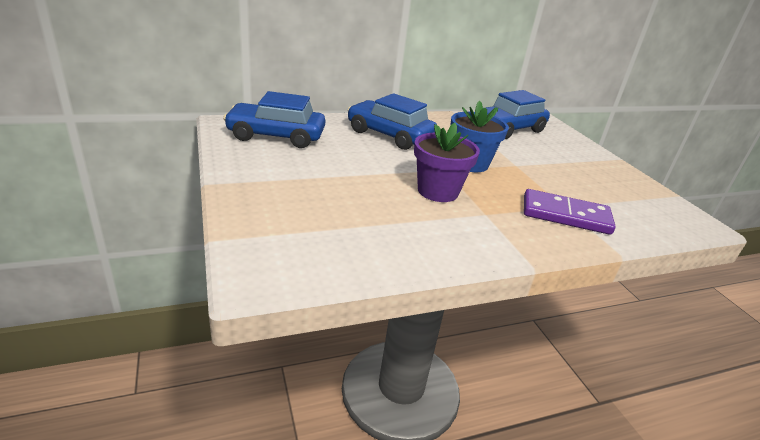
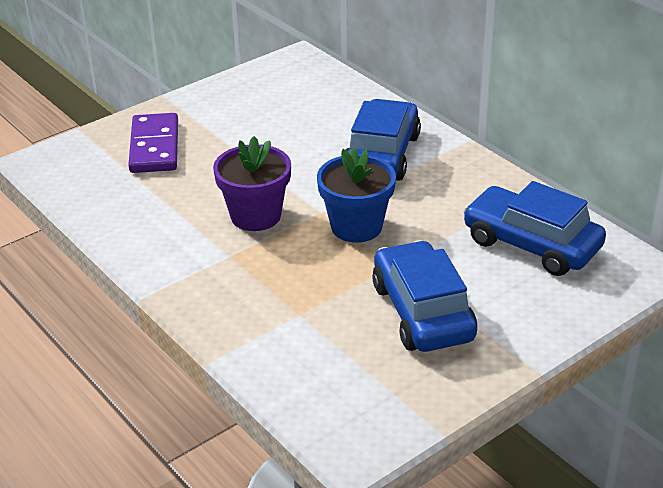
camera: 75 degrees right, 5 degrees up
blue car [223,91,325,148] -> blue car moved to [372,240,477,352]
purple domino [524,189,616,235] -> purple domino moved to [128,113,178,173]

